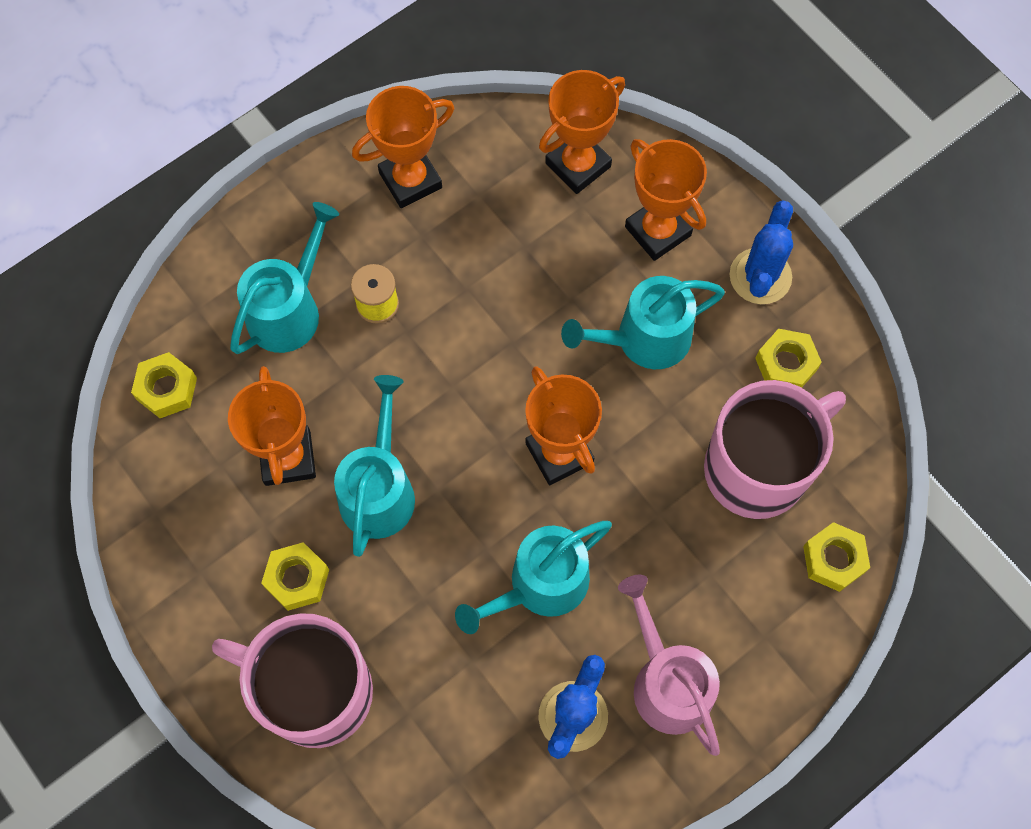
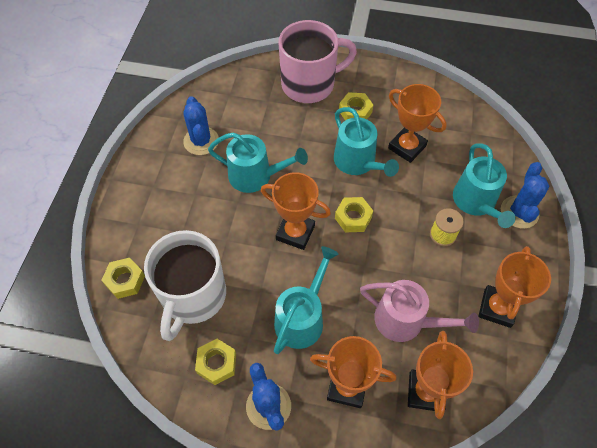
camera: 140 degrees right, 10 degrees down
yellow nut [131,352,197,418] -> yellow nut moved to [335,197,373,232]
turquoise watering can [455,521,612,634] -> turquoise watering can turned 90 degrees clockwise [208,132,308,193]
pink watering can [618,575,720,756] -> pink watering can moved to [360,280,479,342]
pink mug [704,380,846,519] -> white mug [144,230,226,341]
none -> blue cactus [501,162,549,229]

